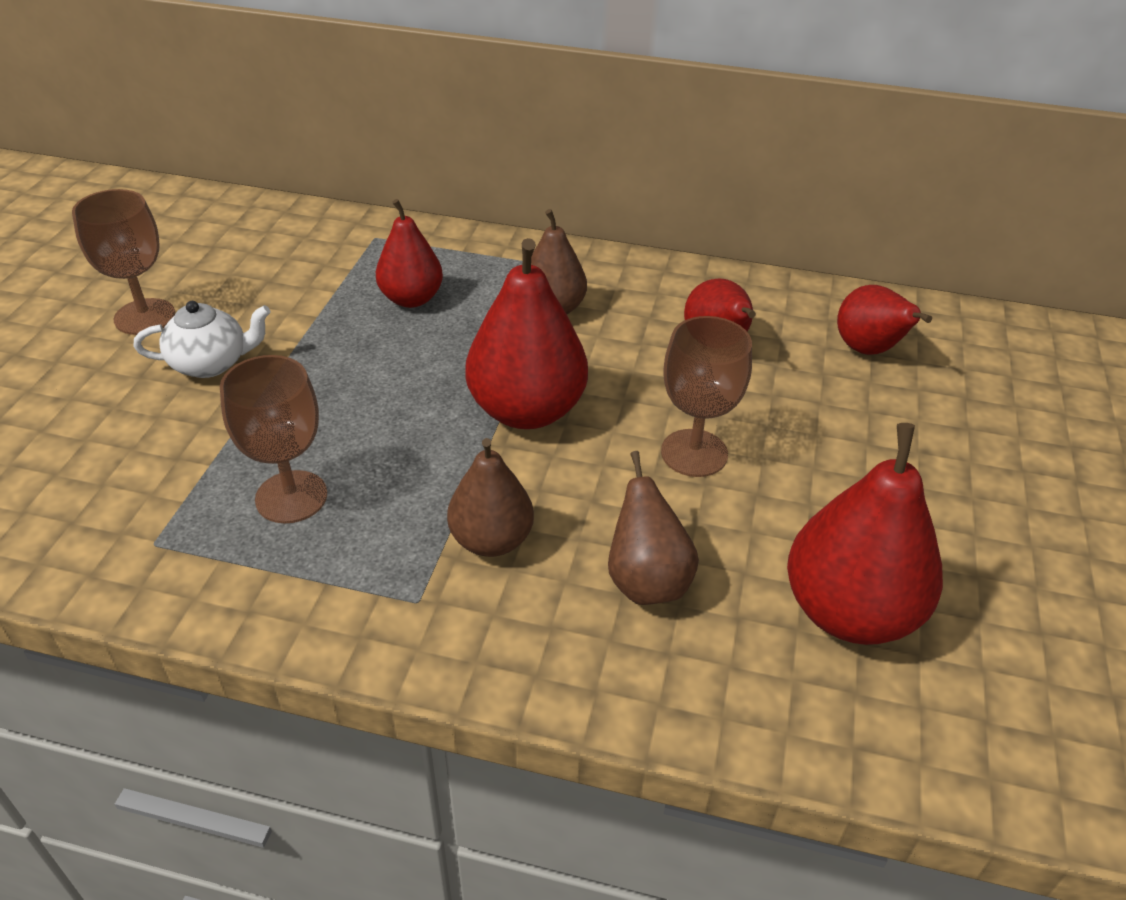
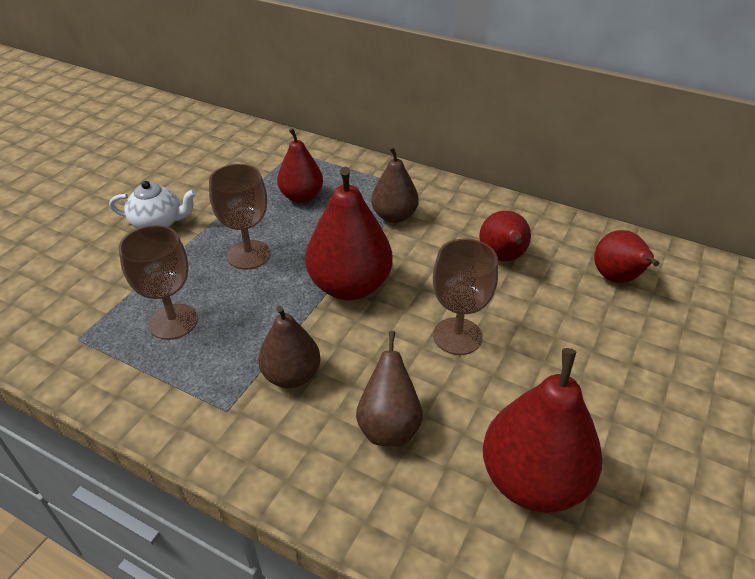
camera: 15 degrees right, 0 degrees up
brown goblet [72,189,175,335] -> brown goblet moved to [209,164,271,270]

